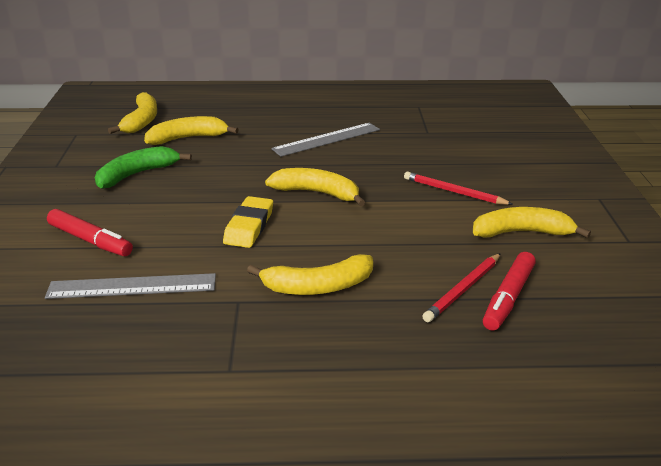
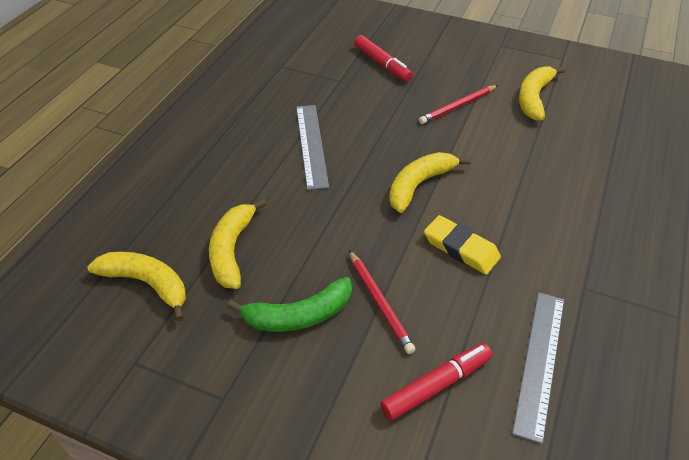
camera: 65 degrees left, 15 degrees up
green banana [95,146,192,189] -> green banana turned 90 degrees counterclockwise [227,277,352,332]
yellow banana [247,254,373,295] -> none
red pencil [422,253,501,322] -> red pencil moved to [349,250,416,354]
red marker [483,252,536,330] -> red marker moved to [354,35,413,82]

